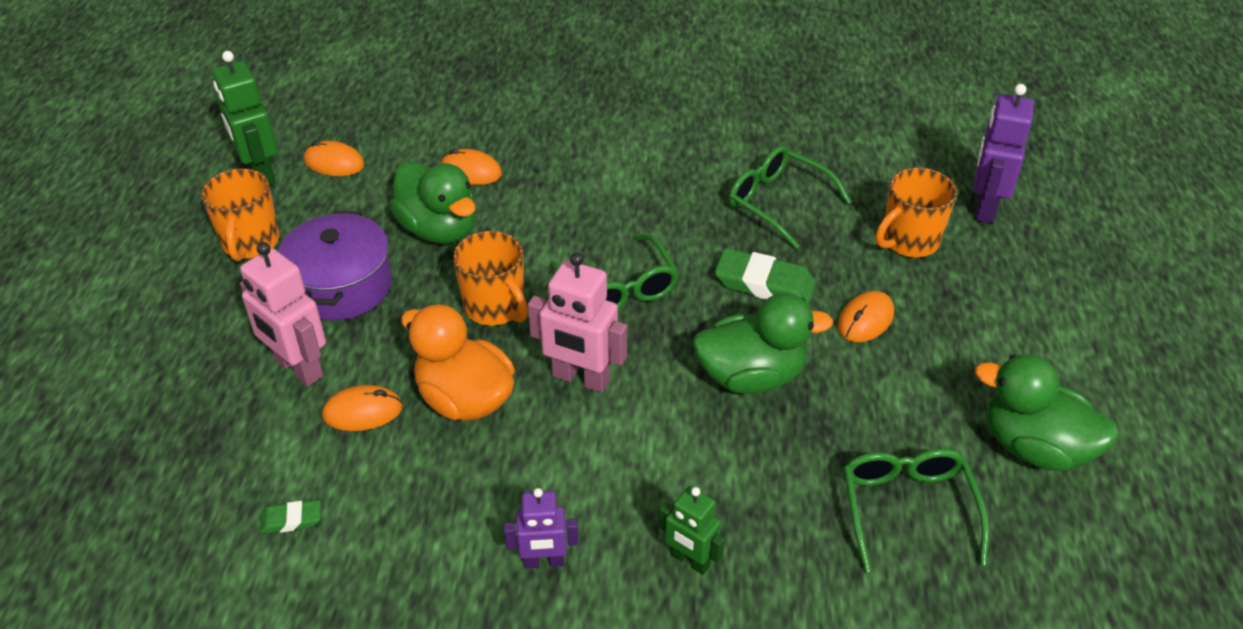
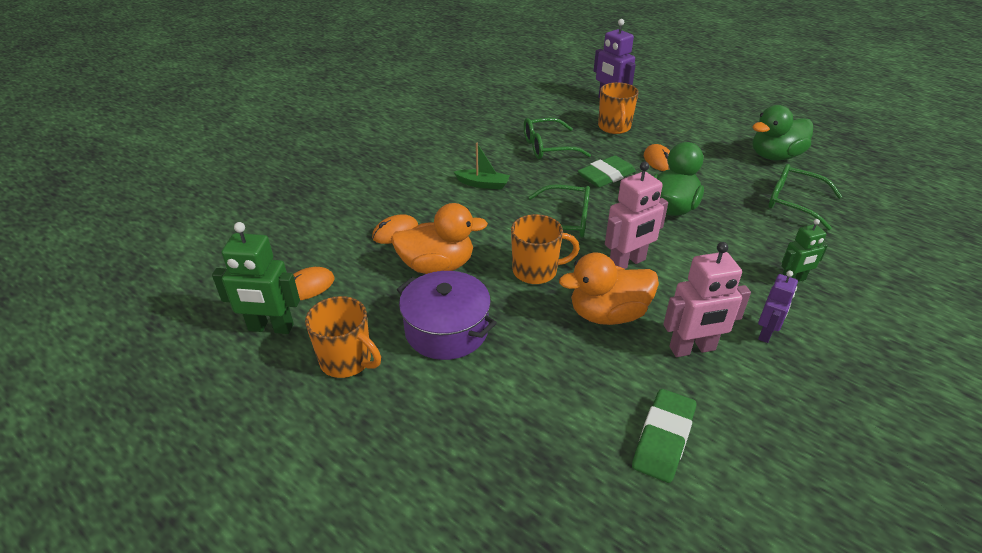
camera: 55 degrees left, 5 degrees down
pink robot [240,242,326,386] -> pink robot moved to [663,242,751,357]
green eraser [260,500,321,534] -> green eraser [632,389,696,483], size x1.91
orange mouse [322,385,403,431] -> none
green duck [389,161,476,244] -> orange duck [391,203,488,274]
none -> green boat [454,143,510,190]

